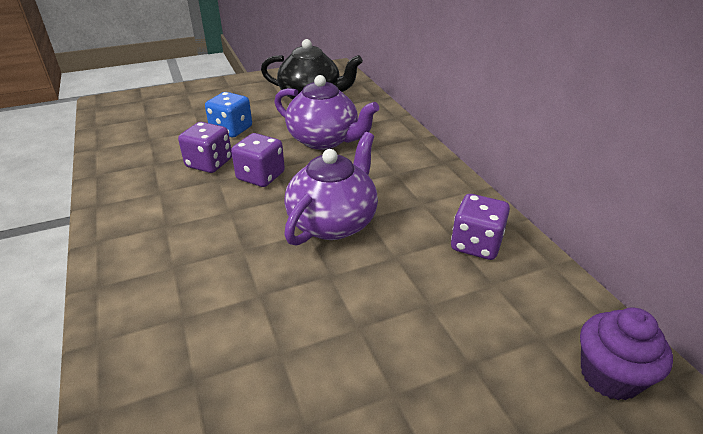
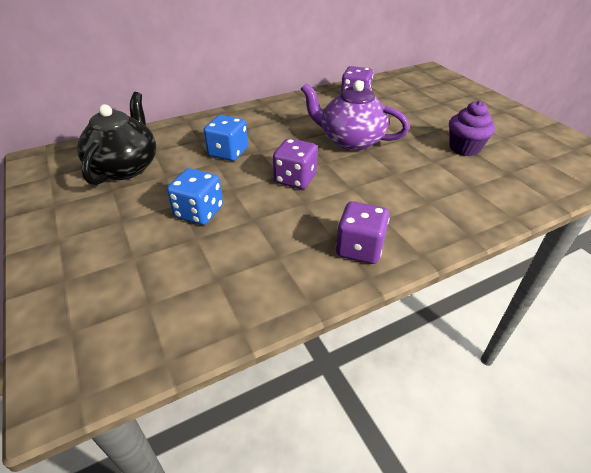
camera: 95 degrees left, 5 degrees up
purple dice [178,122,232,173] -> purple dice moved to [336,201,389,264]
purple teapot [274,75,379,150] -> blue dice [204,115,248,161]
purple cupcake [580,308,673,400] -> purple cupcake moved to [449,101,495,156]

